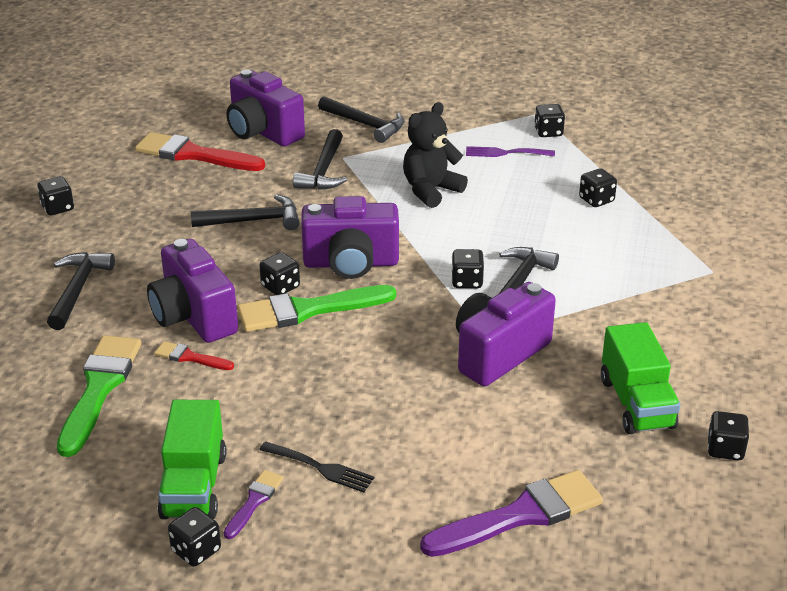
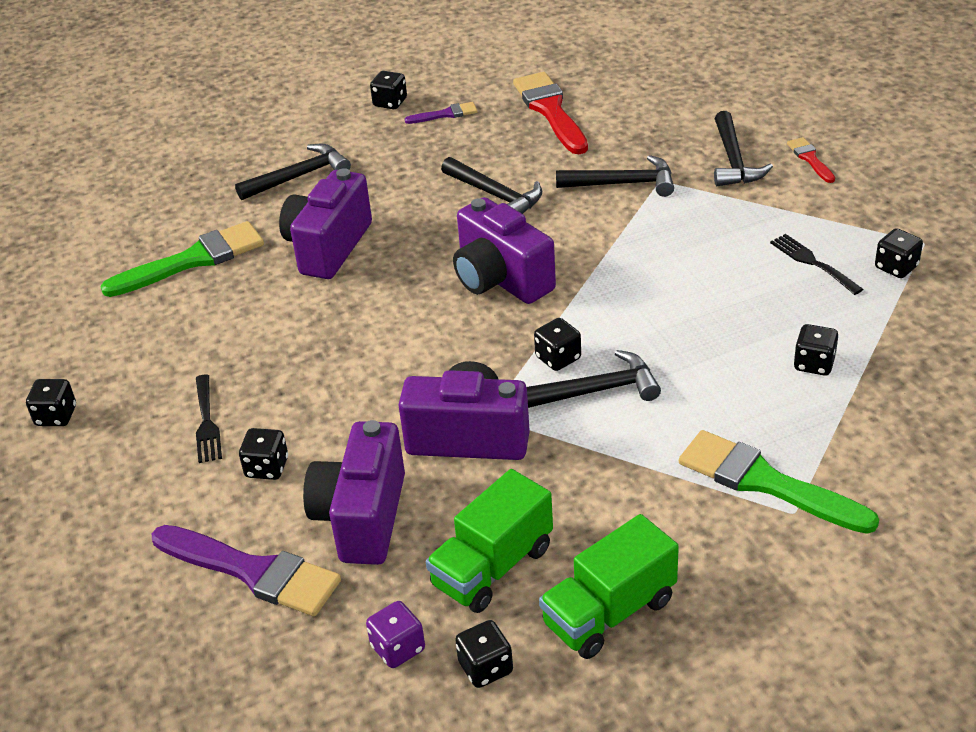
camera: 55 degrees right, 5 degrees up
red brush [154,341,234,370] -> red brush moved to [787,137,835,183]
green truck [157,400,226,519] -> green truck moved to [539,514,679,659]
purple brush [224,470,283,539] -> purple brush moved to [405,102,477,124]
purple camera [226,69,305,147] -> purple camera moved to [303,420,405,565]
green brush [237,285,396,332] -> green brush moved to [679,430,879,534]
black dice [259,252,300,295] -> black dice moved to [239,428,288,480]
black hammer [293,129,347,190] -> black hammer turned 150 degrees counterclockwise [556,155,674,197]
black teddy bear [403,102,468,208] -> none
purple fork [466,146,555,157] -> black fork [770,234,863,295]
none -> purple dice [366,601,425,668]

